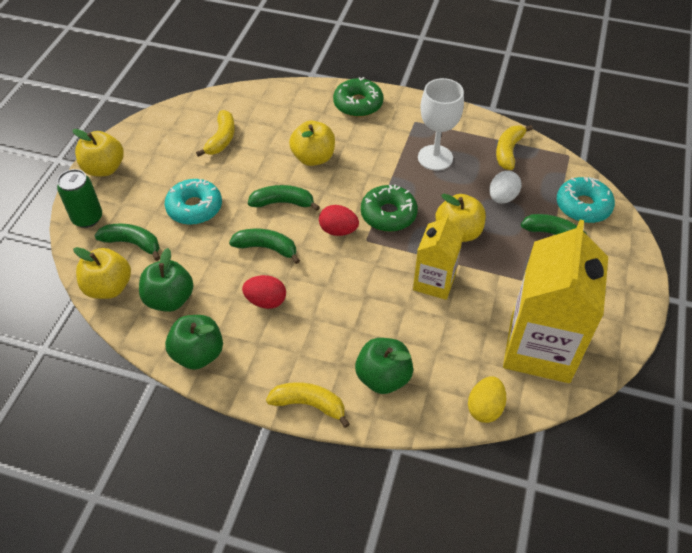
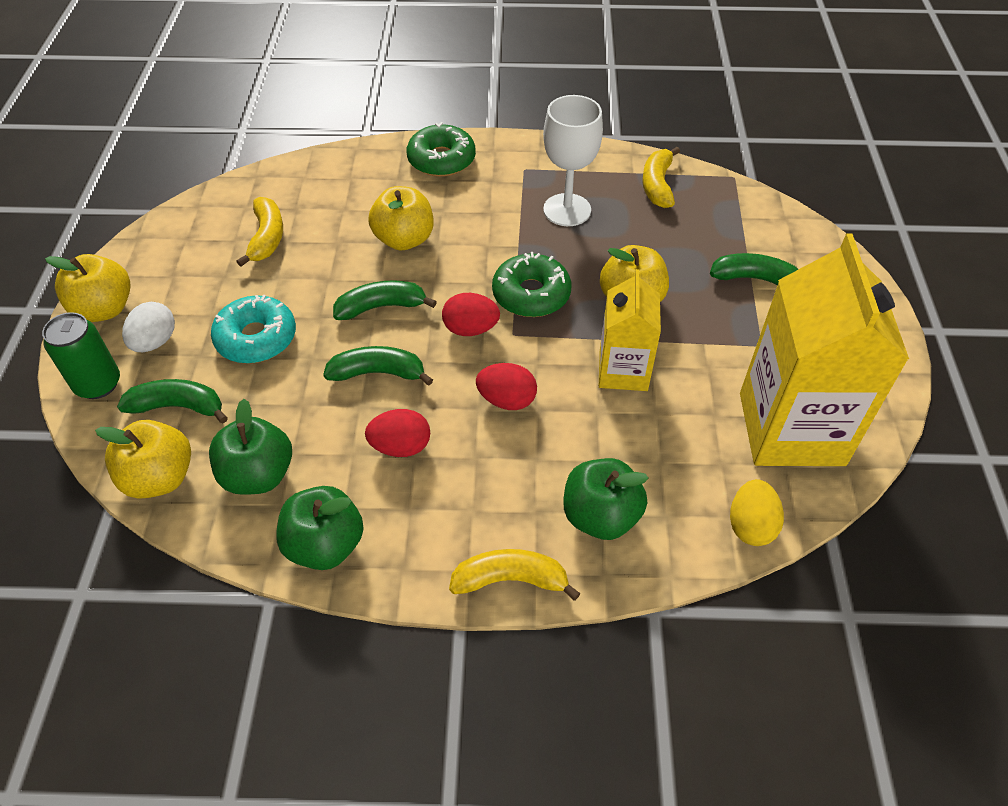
camera: 15 degrees left, 0 degrees up
white egg [489,171,522,204] -> white egg moved to [122,302,175,352]
turquoise donut [557,177,615,223] -> none
none -> red egg [476,363,537,410]

